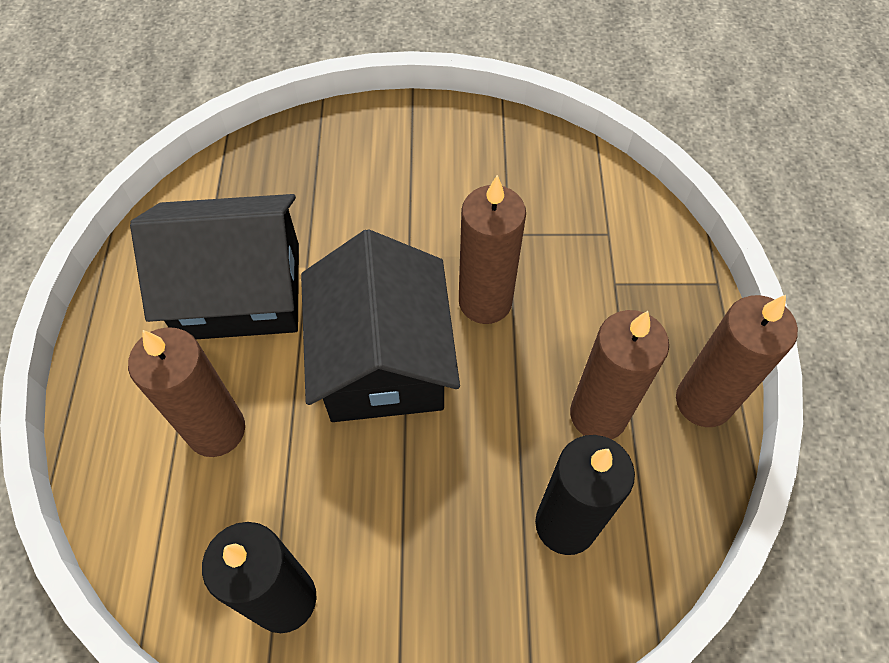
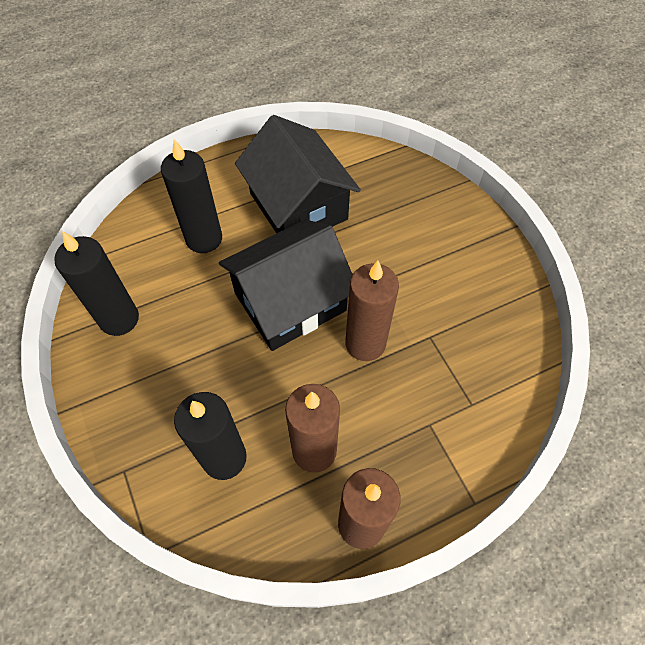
camera: 65 degrees right, 0 degrees up
brown candle [128,327,245,457] -> black candle [161,139,222,253]

